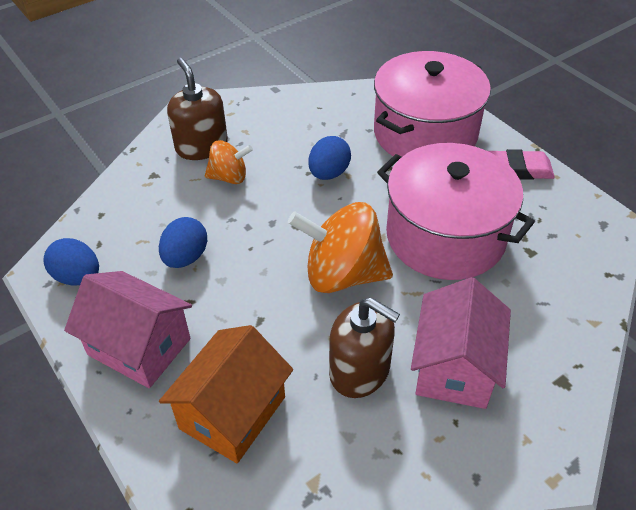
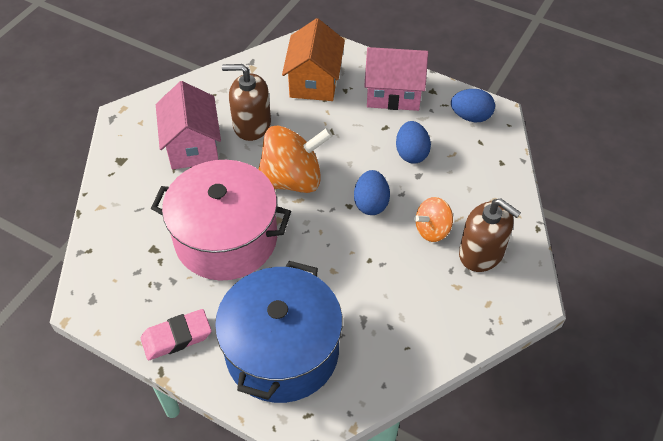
camera: 155 degrees right, 5 degrees up
blue egg [308,136,351,180] -> blue egg moved to [354,170,390,215]
pink pot [374,51,491,157] -> blue pot [215,261,343,403]

